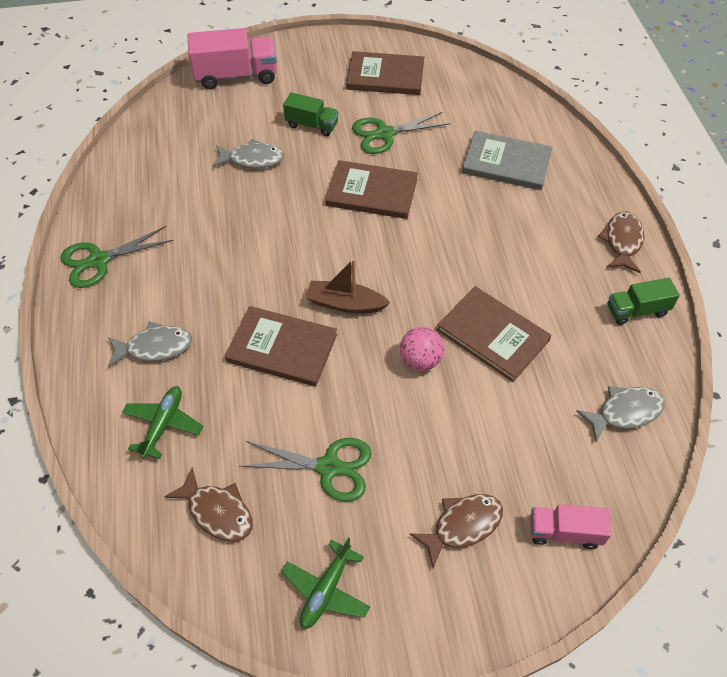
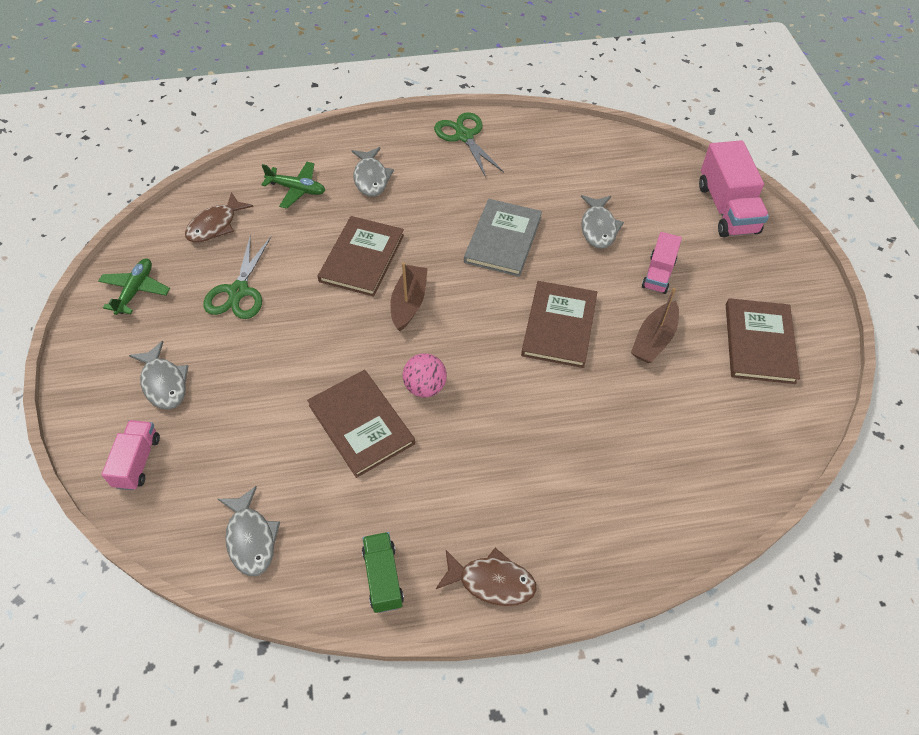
camera: 90 degrees right, 0 degrees up
green plane [281,538,370,629] -> green plane turned 75 degrees clockwise [98,259,170,315]
green truck [283,92,339,136] -> pink truck [642,232,682,294]
green scissors [352,112,450,154] -> brown boat [631,288,679,363]
pink ball [400,327,444,371] -> pink ball moved to [403,354,447,398]
brown fish [410,494,503,568] -> grey fish [129,341,188,410]
brown book [437,286,552,382] -> brown book turned 75 degrees counterclockwise [307,370,415,478]
grey book [462,131,553,190] -> grey book moved to [464,199,542,277]

